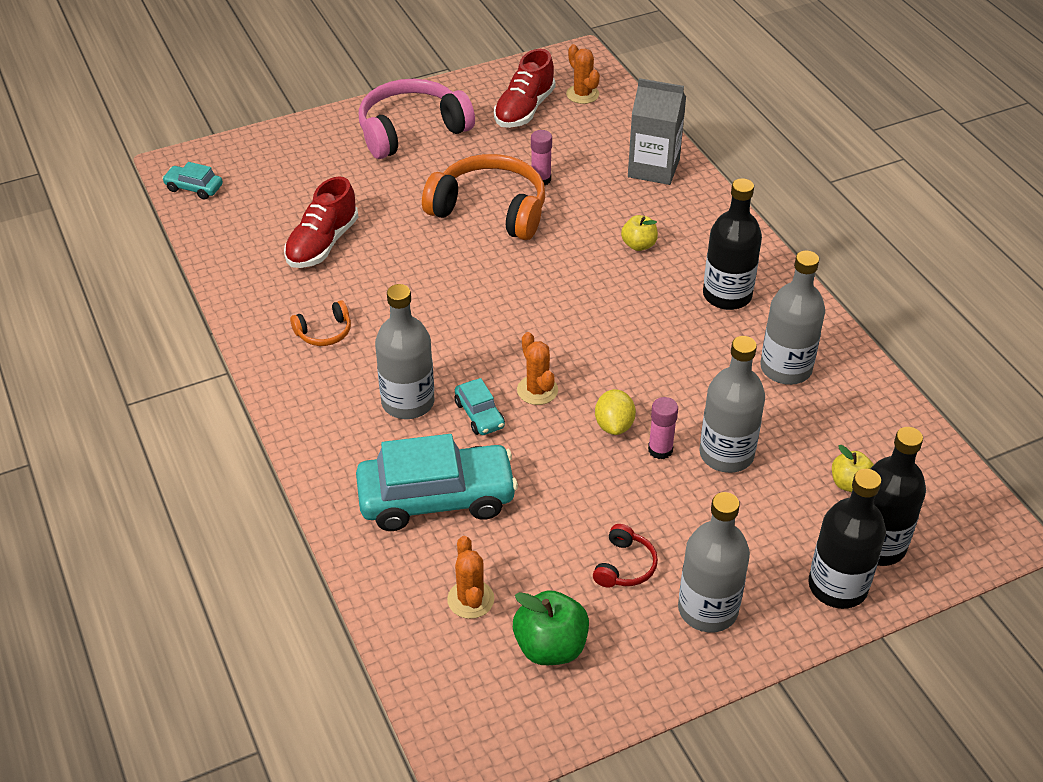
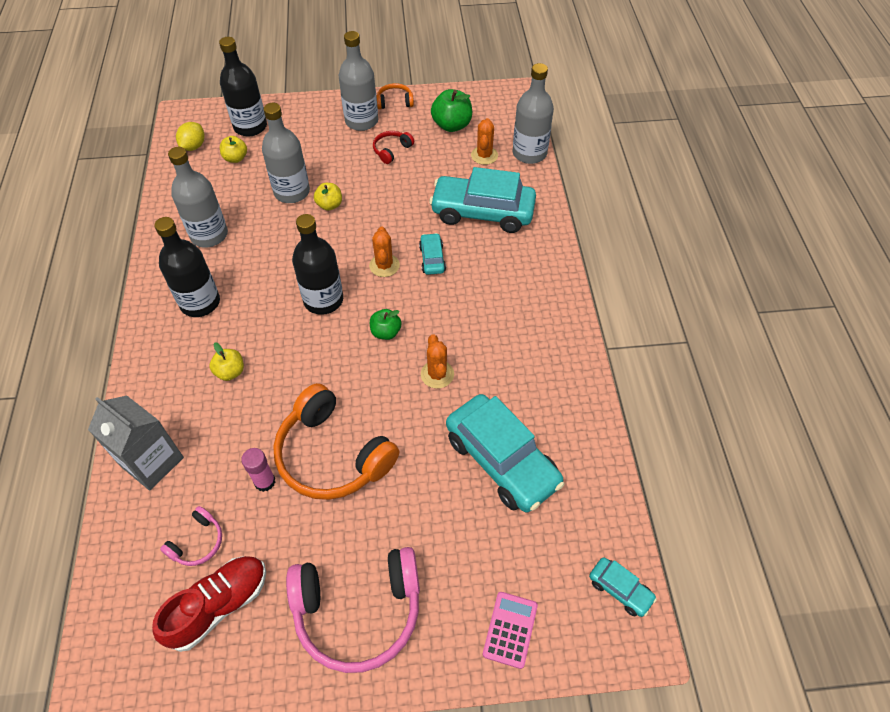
camera: 160 degrees left, 10 degrees up
red shoe [284,176,358,268] -> turquoise car [446,394,564,512]
orange headphones [290,300,351,346] -> orange headphones moved to [376,83,414,109]
grey bottle [375,284,435,419] -> grey bottle moved to [513,63,554,164]
orange cactus [566,44,600,104] -> orange cactus moved to [421,334,454,389]
yellow lemon [595,389,636,435] -> yellow lemon moved to [176,122,205,151]
pink glue stick [648,397,678,459] -> yellow apple [314,183,342,211]
black bottle [808,469,886,609] -> black bottle moved to [292,214,343,315]
none -> pink headphones [160,506,222,566]
none -> green apple [370,309,401,340]
none -> pink calculator [483,592,538,669]

